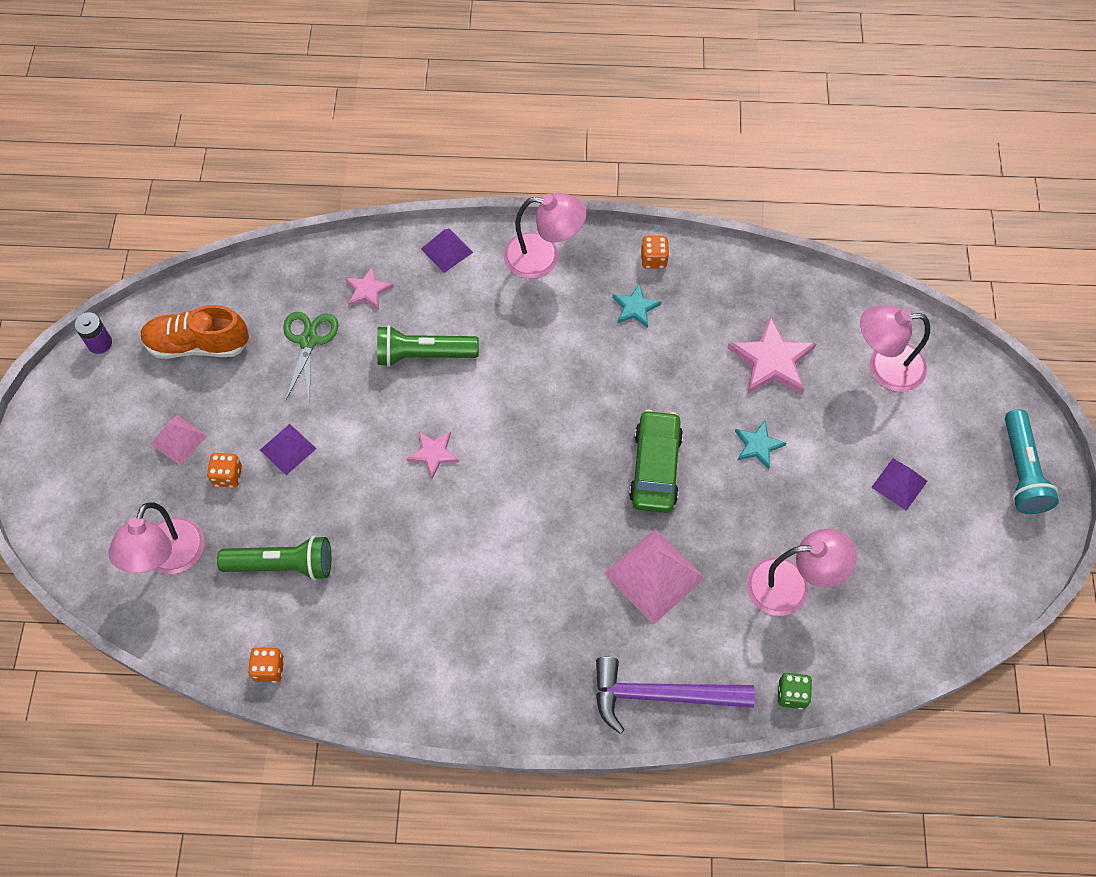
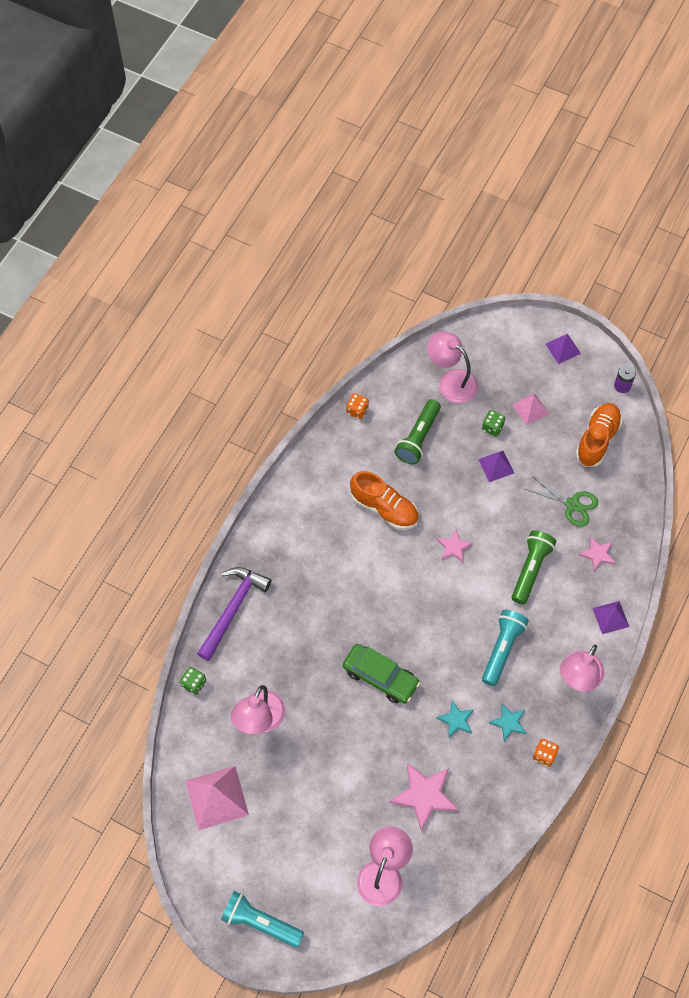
camera: 115 degrees right, 0 degrees up
orange dice [207,453,242,488] -> green dice [482,410,505,436]
pink pyramid [604,528,705,625] -> pink pyramid moved to [185,766,249,831]
turquoise star [735,420,786,469] -> turquoise star moved to [436,701,474,738]
purple pyramid [871,458,927,511] -> purple pyramid moved to [545,334,581,364]
none -> orange shoe [350,471,419,530]
none -> turquoise flashlight [482,610,529,686]

